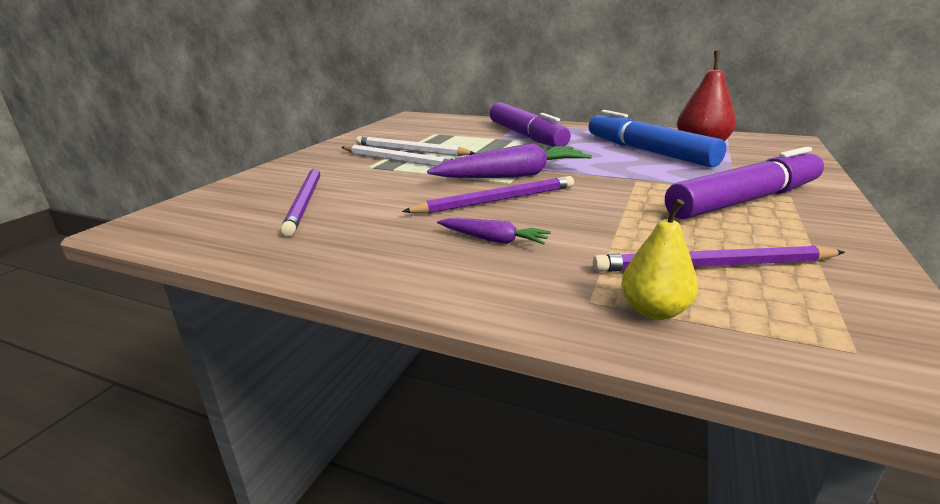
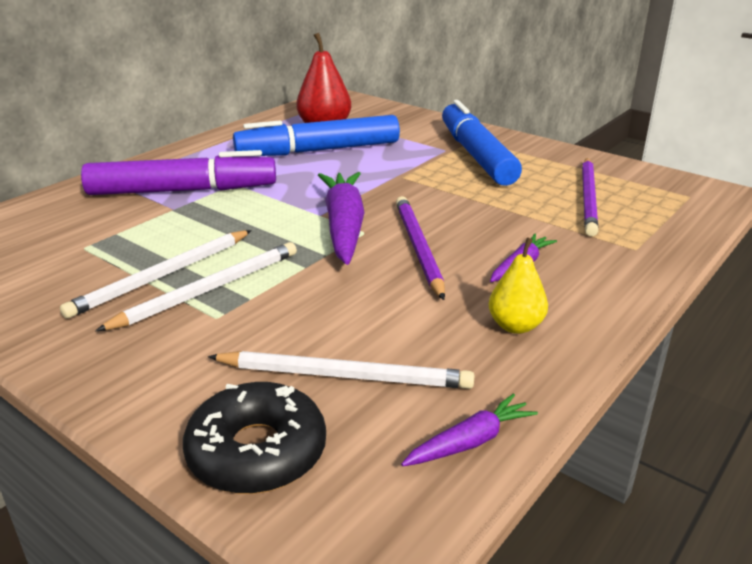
camera: 75 degrees left, 5 degrees up
purple pencil [281,168,320,236] -> white pencil [208,351,474,389]
yellow pear [621,199,698,320] -> yellow pear moved to [489,237,548,334]
purple marker [665,147,824,219] -> blue marker [442,100,522,186]
none -> black donut [183,382,326,494]
none -> purple carrot [401,394,538,466]

